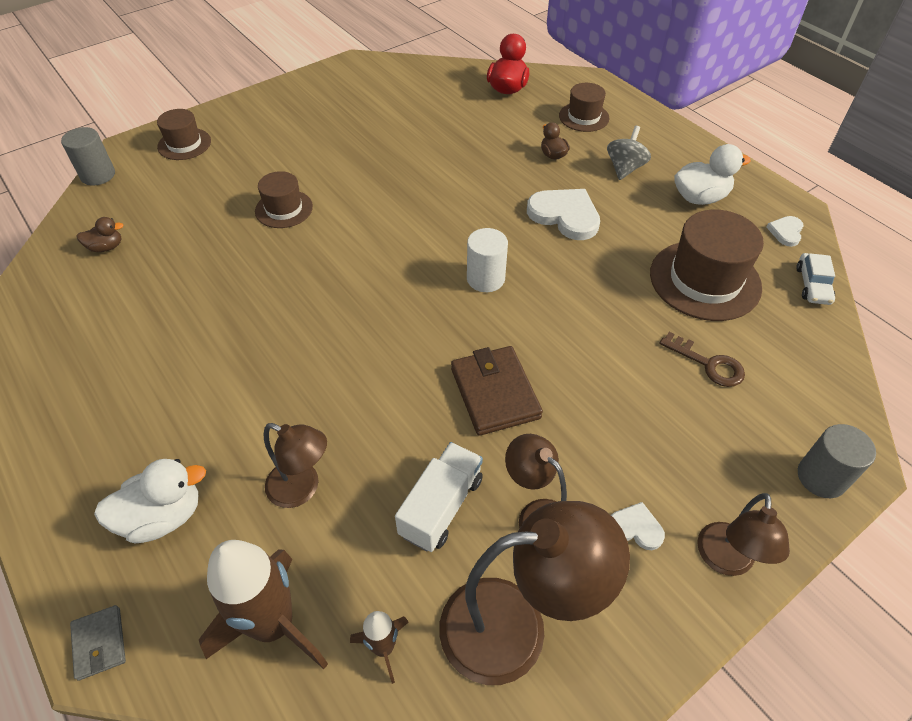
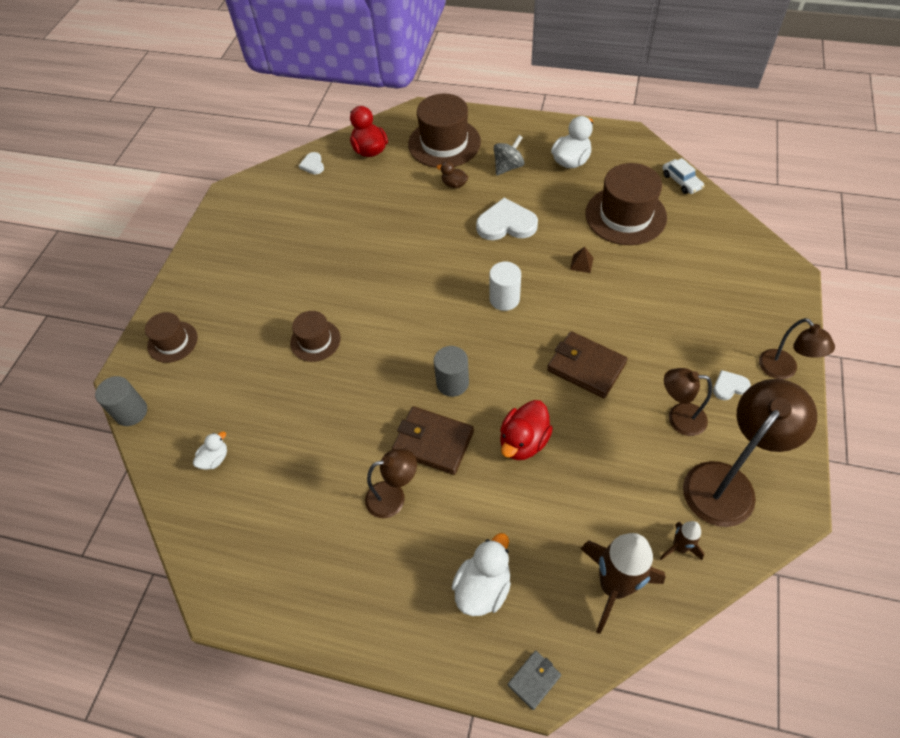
camera: 35 degrees left, 5 degrees up
grey wallet [70,605,126,681] -> grey wallet turned 75 degrees counterclockwise [508,651,561,710]
brown duck [76,217,123,252] -> white duck [193,431,227,470]
brown lamp [264,423,327,508] -> brown lamp moved to [365,448,417,518]
white truck [395,442,483,552] -> none
brown hat [559,83,609,132] -> brown hat [408,94,481,168], size x1.74
grey spinning top [607,126,651,180] -> grey spinning top turned 60 degrees clockwise [494,135,525,176]
brown key [659,332,745,387] -> none
white heart [766,216,804,247] -> white heart moved to [299,152,324,174]
grey cylinder [798,424,876,498] -> grey cylinder moved to [434,346,469,397]
none -> brown wallet [392,406,474,475]
none -> red duck [500,400,553,460]
none -> brown pyramid [570,247,593,273]

